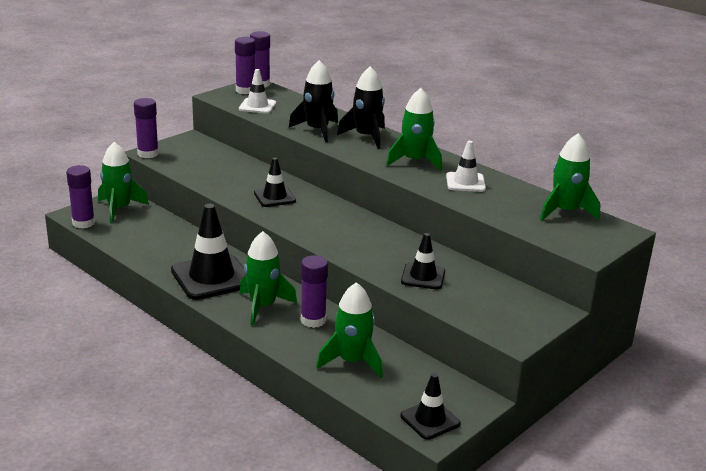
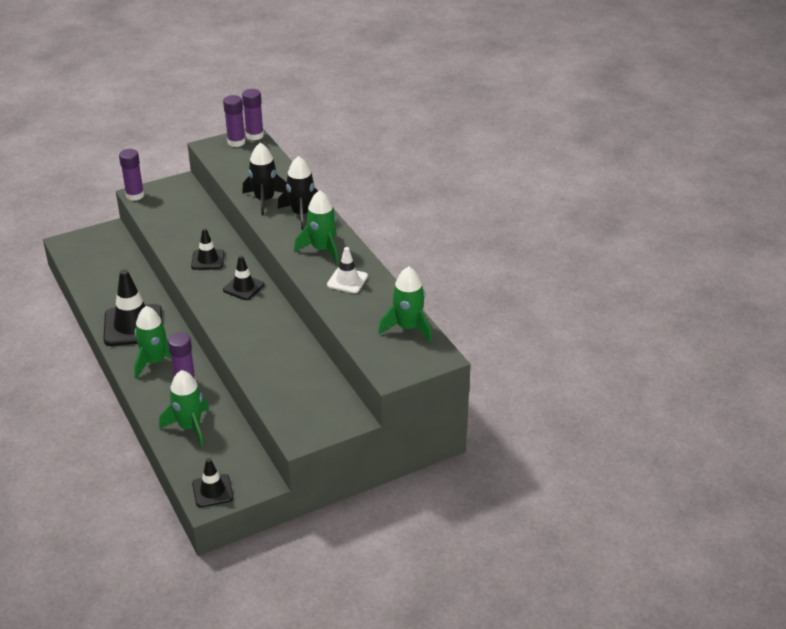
camera: 20 degrees right, 10 degrees up
purple glue stick [66,165,95,229] -> none
green rocket [98,142,149,223] -> none
white traffic cone [239,69,276,114] -> none
black traffic cone [401,233,445,289] -> black traffic cone moved to [223,255,264,300]

